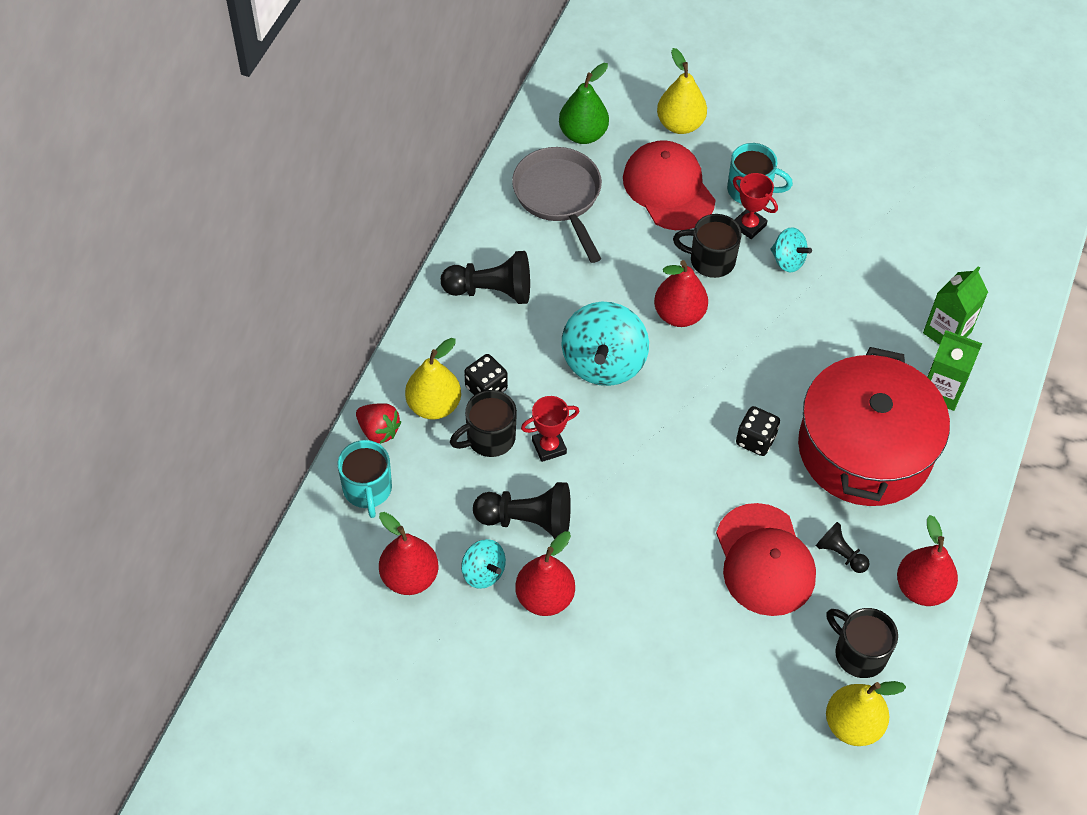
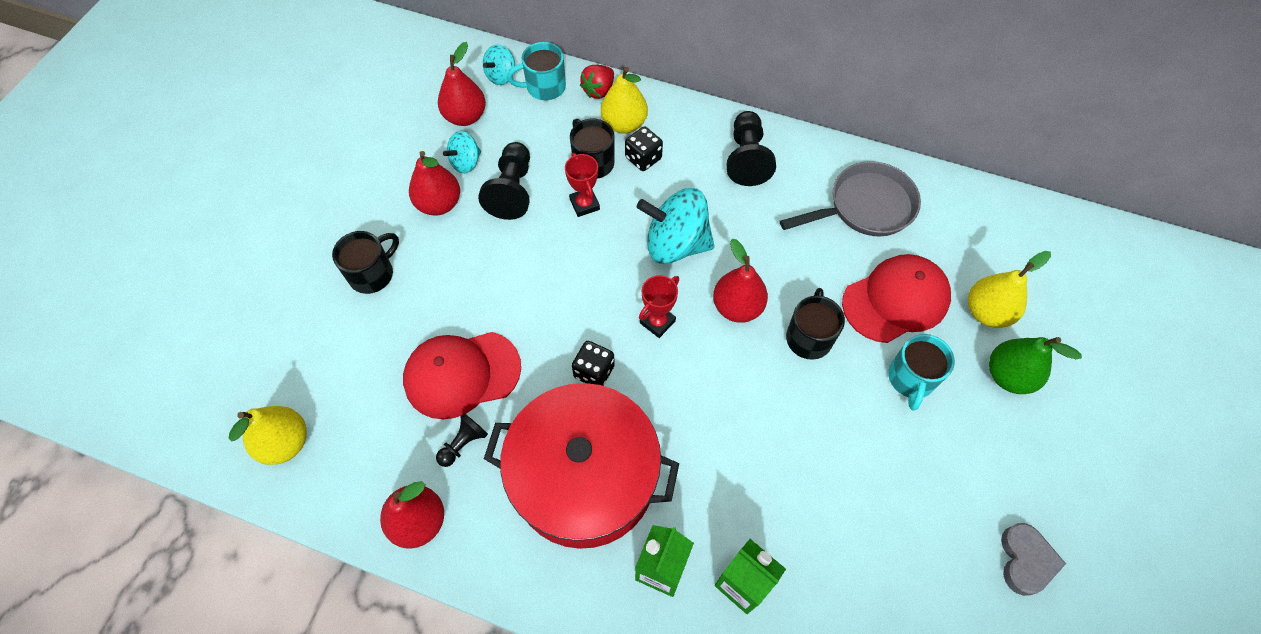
camera: 90 degrees right, 5 degrees up
green pear [559,63,609,144] -> green pear moved to [989,337,1082,394]
red trophy [733,173,778,239] -> red trophy moved to [639,275,679,338]
turquoise spinning top [771,227,812,273] -> turquoise spinning top moved to [483,44,515,85]
black mug [826,608,898,678] -> black mug moved to [332,231,399,294]
none -> grey heart [1001,523,1066,596]

